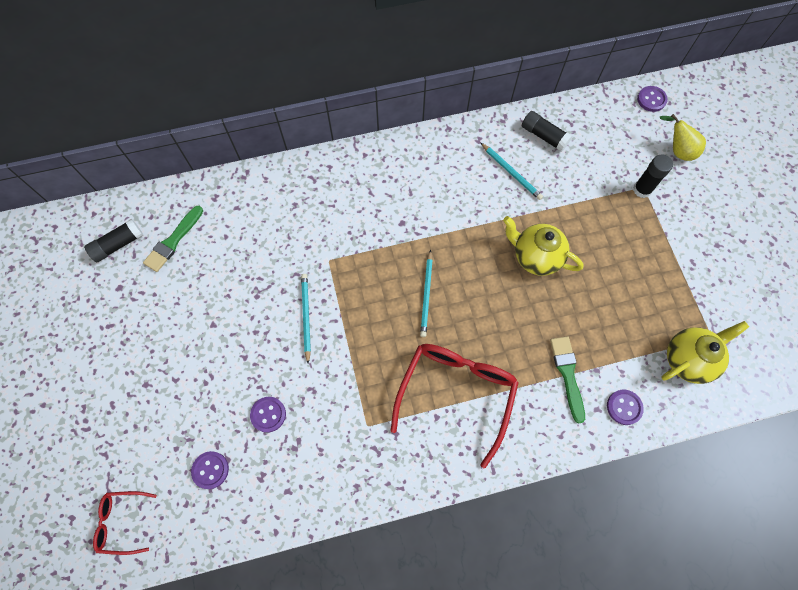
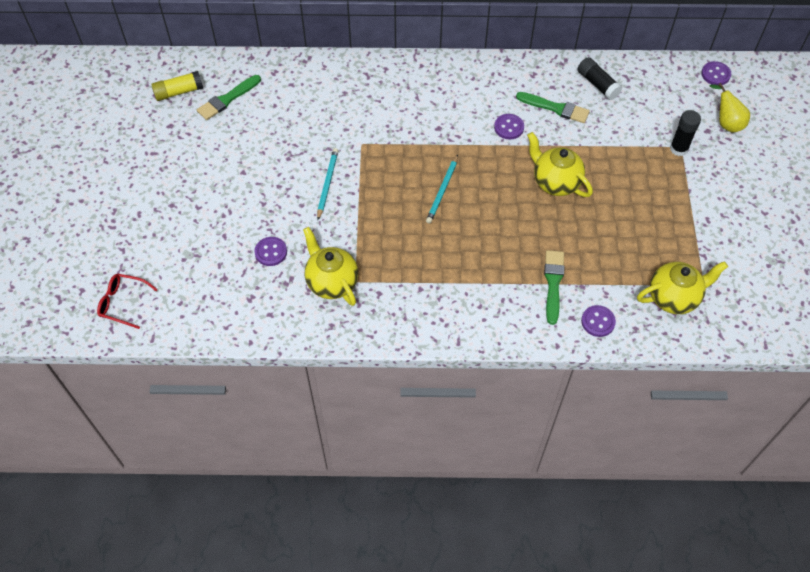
camera: 15 degrees right, 10 degrees down
black glue stick [84,219,143,262] -> yellow glue stick [151,71,203,101]
purple button [191,451,229,489] -> purple button moved to [494,114,524,139]
red glasses [391,344,519,468] -> none
turquoise pencil [480,142,543,200] -> green brush [516,92,590,123]
none -> yellow teapot [303,227,358,306]

